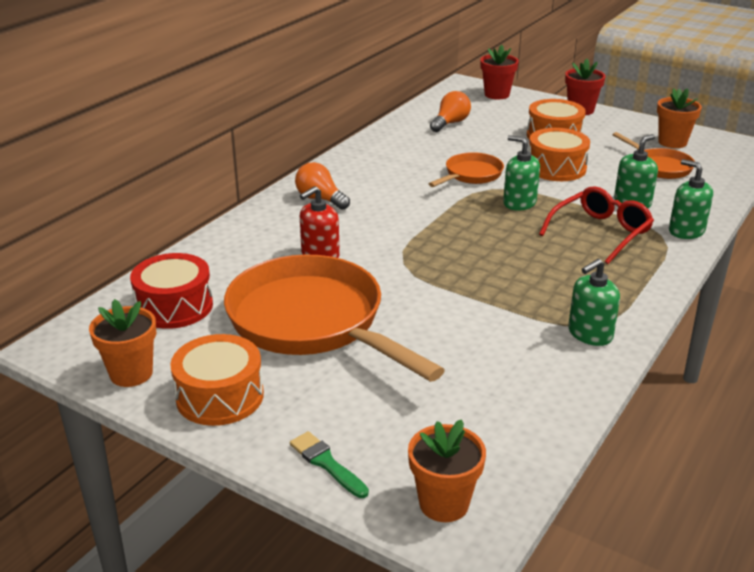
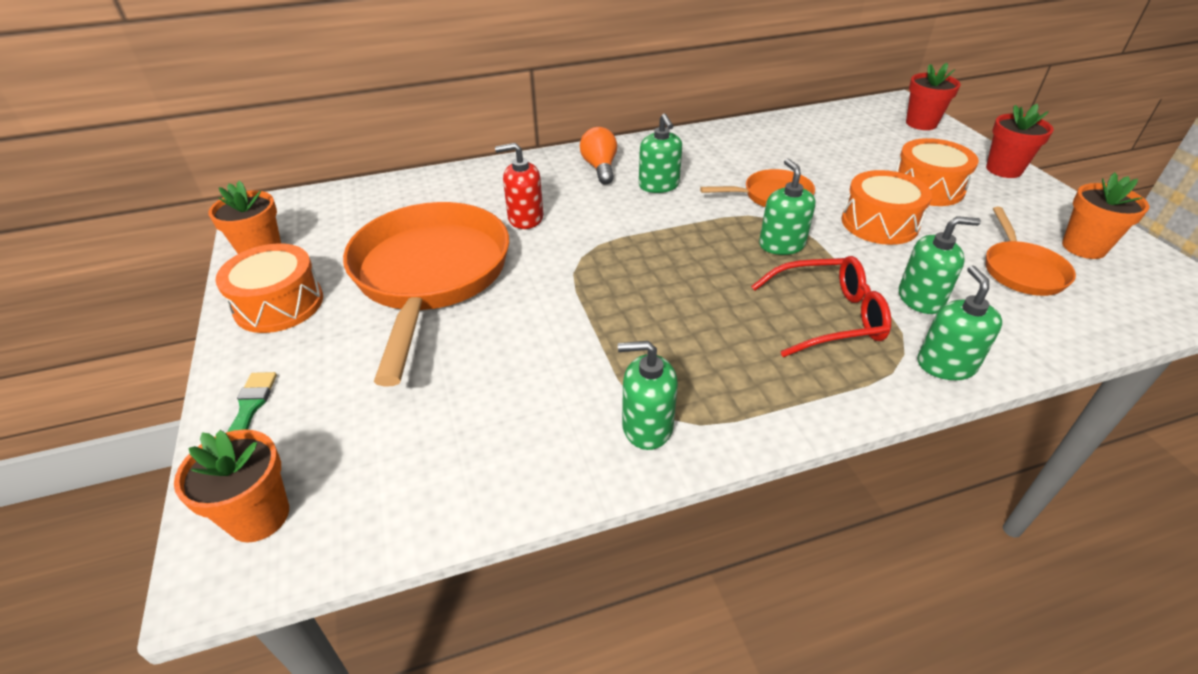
camera: 40 degrees right, 10 degrees up
red drum [130,253,213,329] -> none
orange light bulb [430,91,471,132] -> none
none -> green soap dispenser [639,114,682,193]

